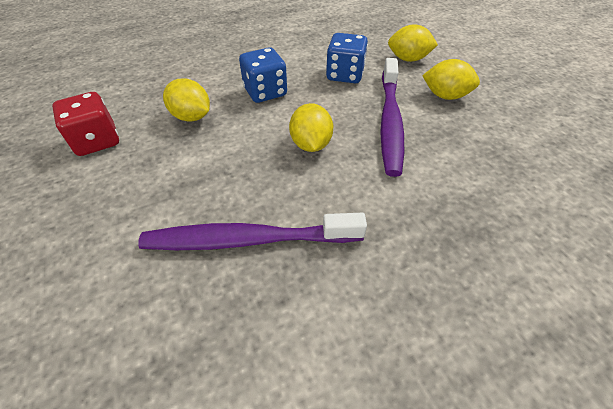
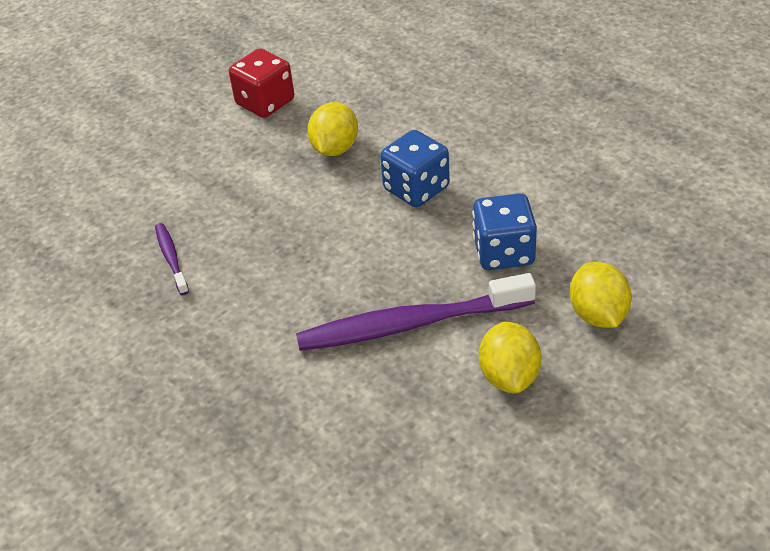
camera: 75 degrees right, 5 degrees down
purple toothbrush [138,213,367,250] -> purple toothbrush [155,223,189,295], size x0.47
yellow lemon [289,103,333,152] -> none

